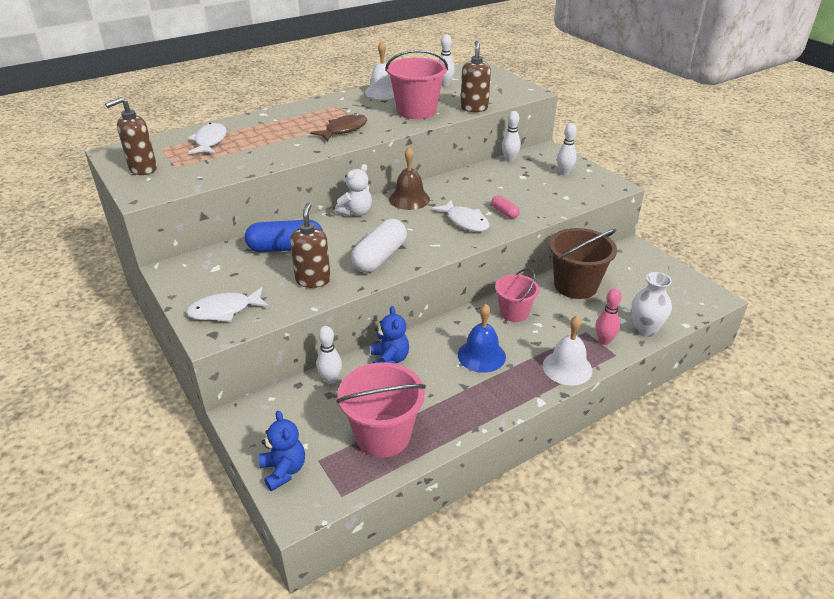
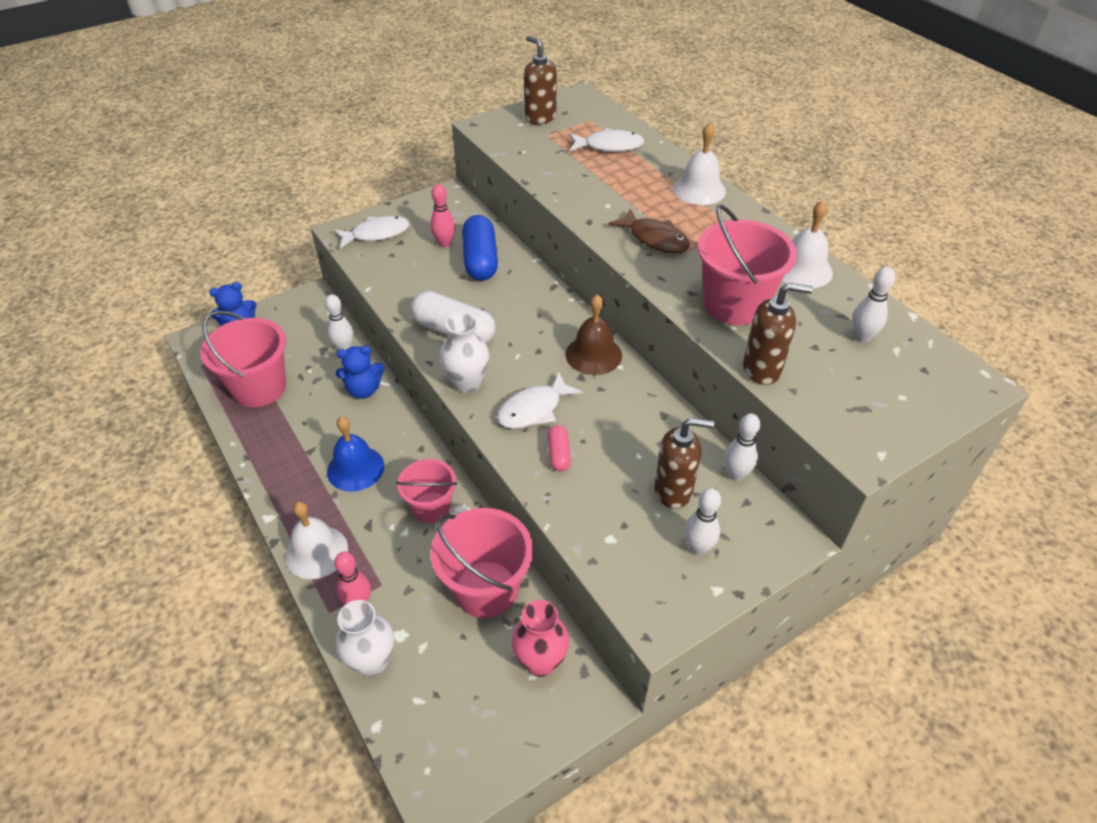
camera: 90 degrees right, 10 degrees up
white fish [186,287,269,322] -> white fish turned 90 degrees clockwise [334,216,409,249]
brown soap dispenser [290,203,331,288] -> brown soap dispenser moved to [654,418,715,509]
white teddy bear [335,164,372,217] -> none
pink capsule [491,195,520,219] -> pink capsule turned 60 degrees counterclockwise [547,425,571,471]
brown bucket [549,228,617,299] -> pink bucket [431,508,533,618]
none -> pink bowling pin [430,184,455,247]
none -> white vase [440,313,489,393]
none -> pink vase [512,600,569,677]
none -> white bell [673,123,726,205]

